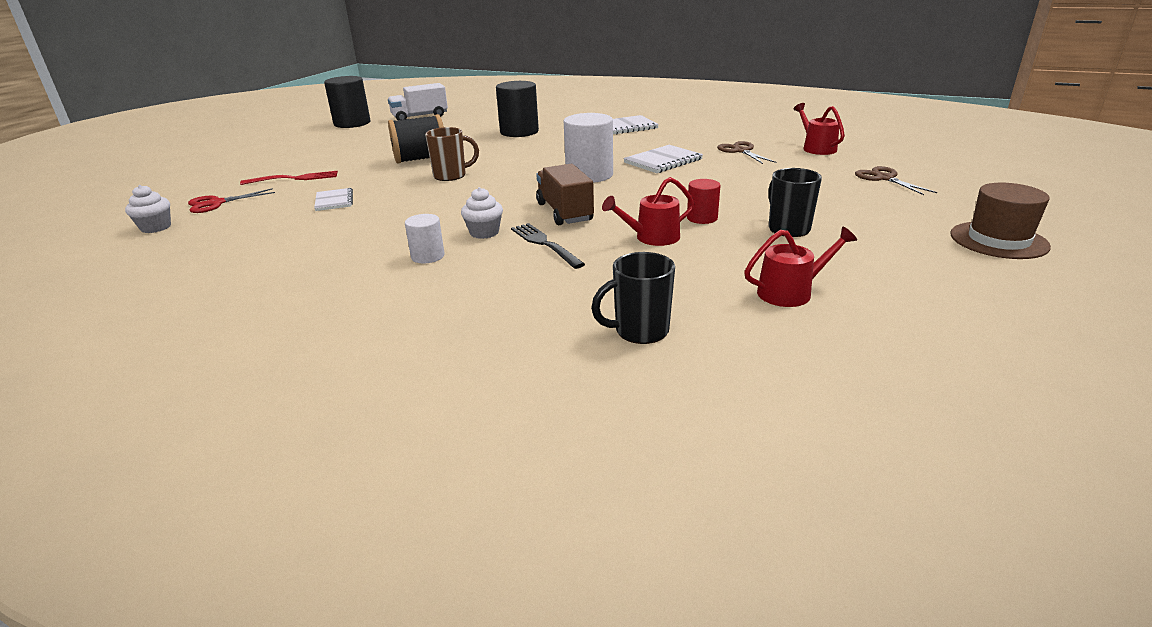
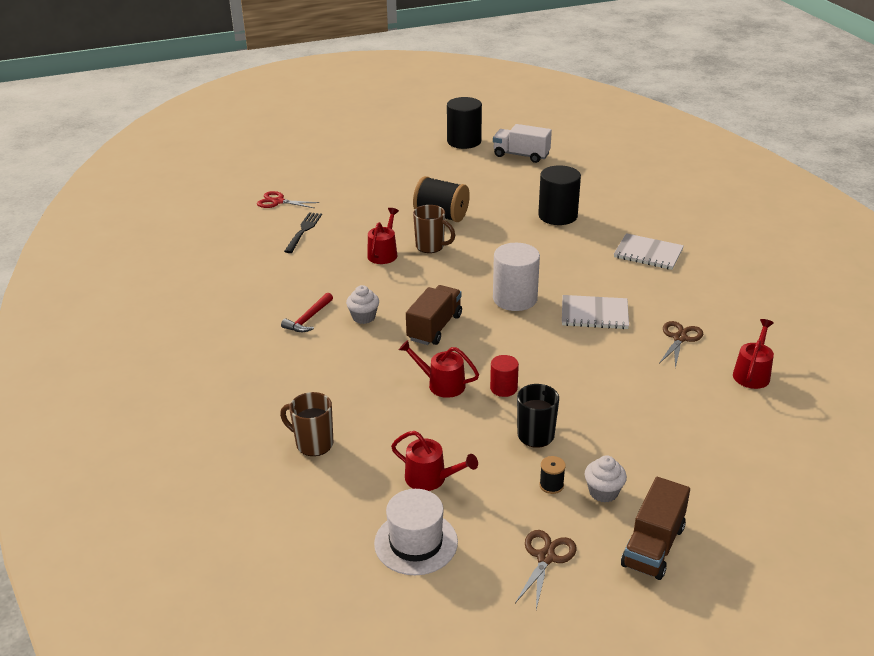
camera: 45 degrees right, 5 degrees up
white cupcake [125,185,171,233] -> white cupcake moved to [585,455,627,503]
red fork [240,171,338,185] -> none
white notebook [314,188,353,211] -> none
white cylinder [405,214,445,263] -> red hammer [281,292,333,332]
black fork [511,223,585,269] -> black fork moved to [284,212,322,253]
black mug [591,252,675,344] -> brown mug [280,392,333,456]
brown scissors [855,166,937,195] -> brown scissors moved to [515,530,577,609]
brown hat [950,183,1051,259] -> brown truck [621,477,690,580]
none -> red watering can [367,208,399,264]
none -> white hat [374,489,458,575]
none -> black spool [539,456,566,494]

